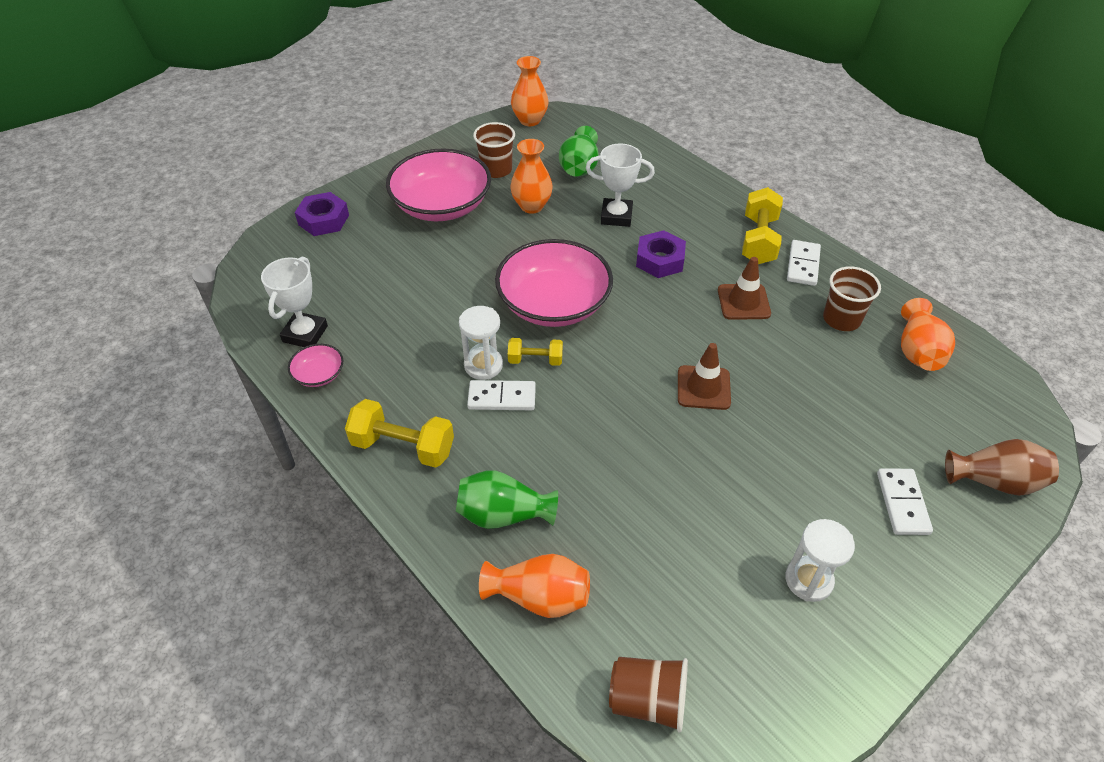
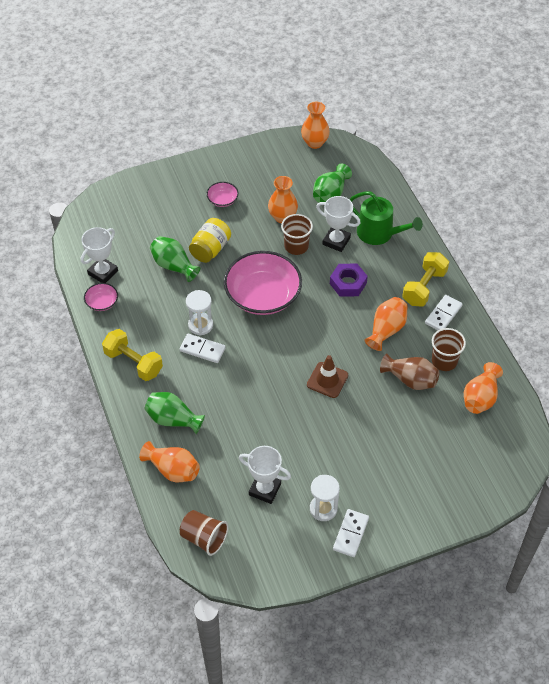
camera: 20 degrees right, 5 degrees up
purple nut [295,192,349,236] -> none
pink bowl [386,148,491,221] -> pink bowl [206,182,239,207], size x0.44
brown cup [473,122,515,178] -> brown cup moved to [281,214,313,255]
yellow dumbbell [508,338,563,366] -> none
brown traffic cone [718,257,771,320] -> orange vase [365,297,408,351]
white domino [877,468,933,535] -> white domino moved to [333,509,369,557]
brown vase [945,439,1059,496] -> brown vase moved to [380,353,439,390]
none -> green vase [150,236,200,282]
none -> yellow jar [189,218,231,263]
none -> white trophy [239,446,291,504]
none -> green watering can [349,191,423,245]

